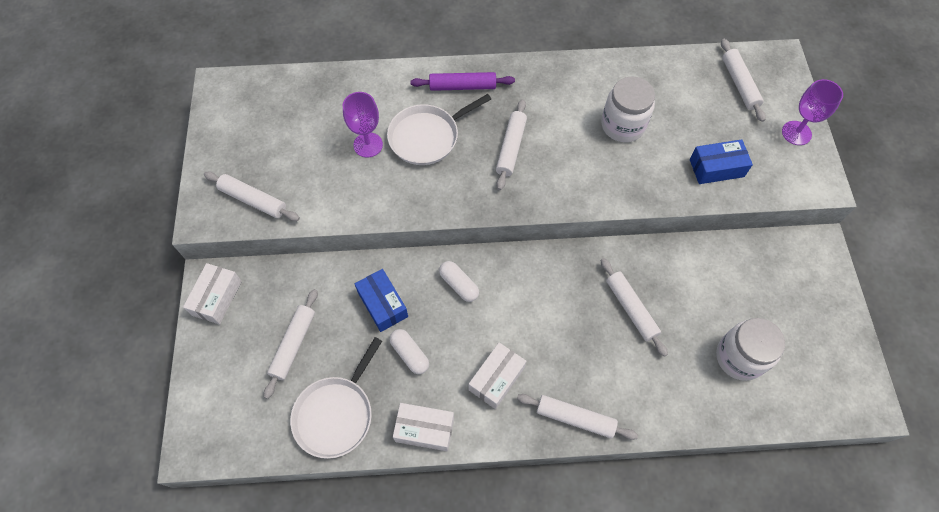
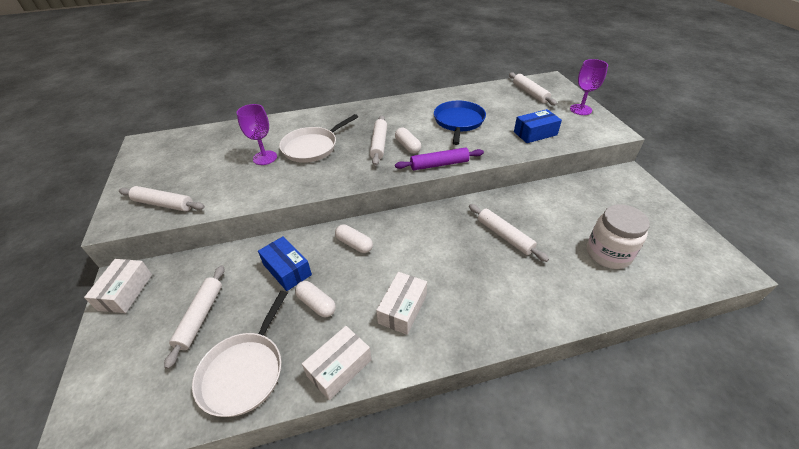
camera: 10 degrees left, 20 degrees down
white box [393,403,454,451] -> white box turned 45 degrees counterclockwise [302,326,372,400]
purple rolling pin [410,72,515,91] -> purple rolling pin moved to [395,147,484,170]
white rolling pin [517,394,638,440] -> none
white jar [601,77,655,142] -> blue pan [434,101,486,145]
none -> white capsule [395,128,421,154]

